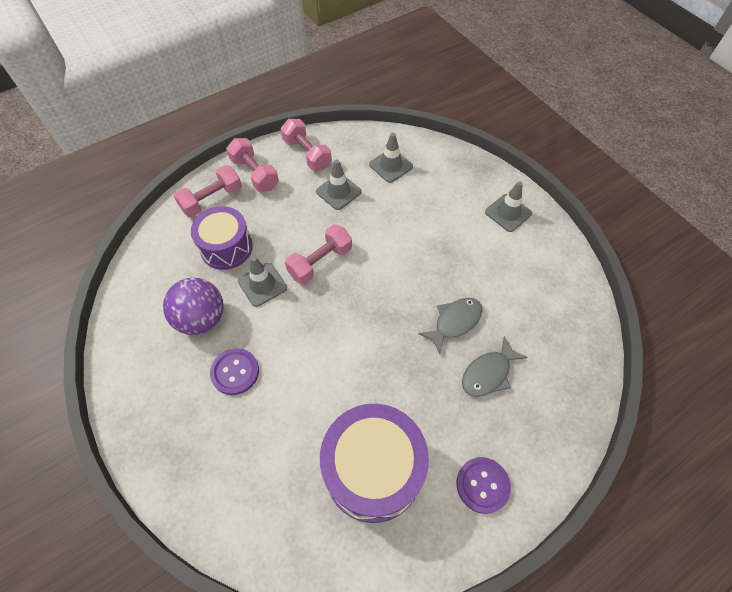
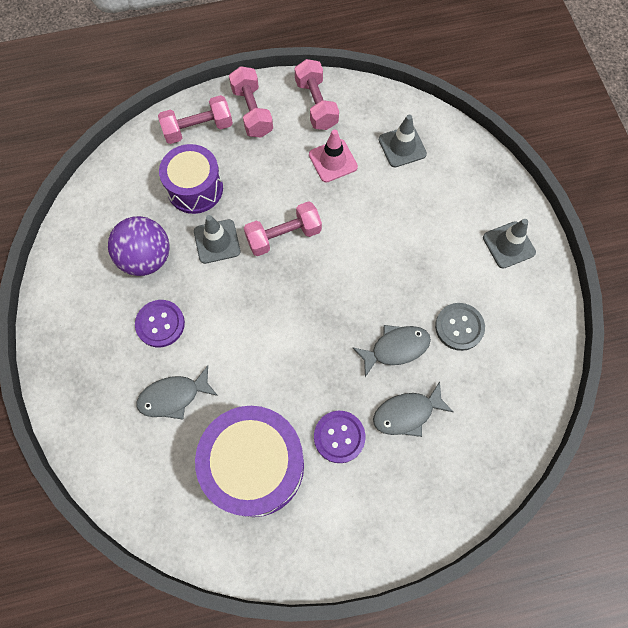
camera: 20 degrees right, 10 degrees up
grey traffic cone [316,160,361,210] -> pink traffic cone [309,129,358,183]
purple button [456,457,511,514] -> purple button moved to [314,411,366,463]
none -> grey fish [137,366,218,420]
none -> grey button [435,303,485,351]

